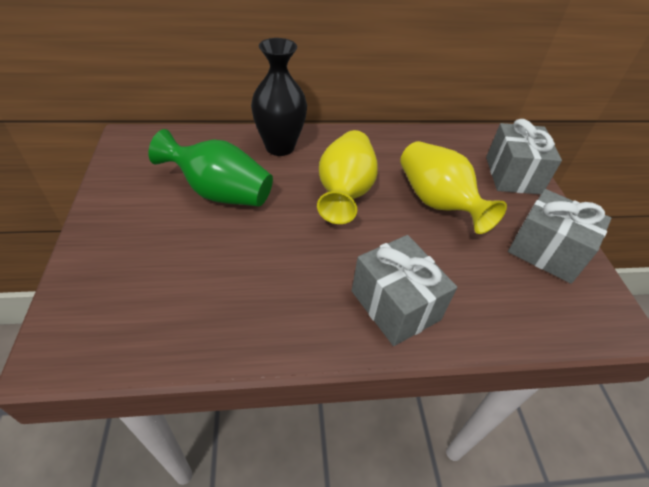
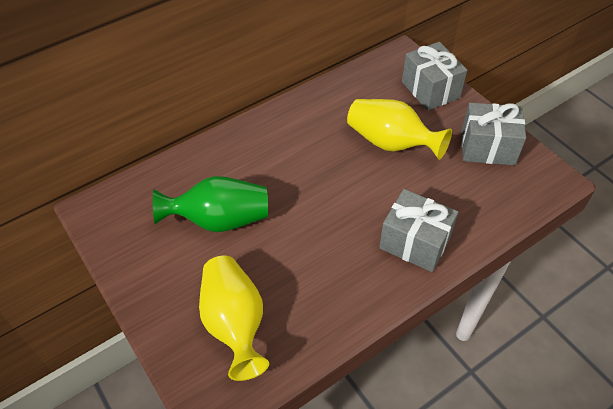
camera: 25 degrees left, 5 degrees up
black vase [251,38,307,156] -> none
yellow vase [317,130,378,224] -> yellow vase moved to [199,256,269,381]

